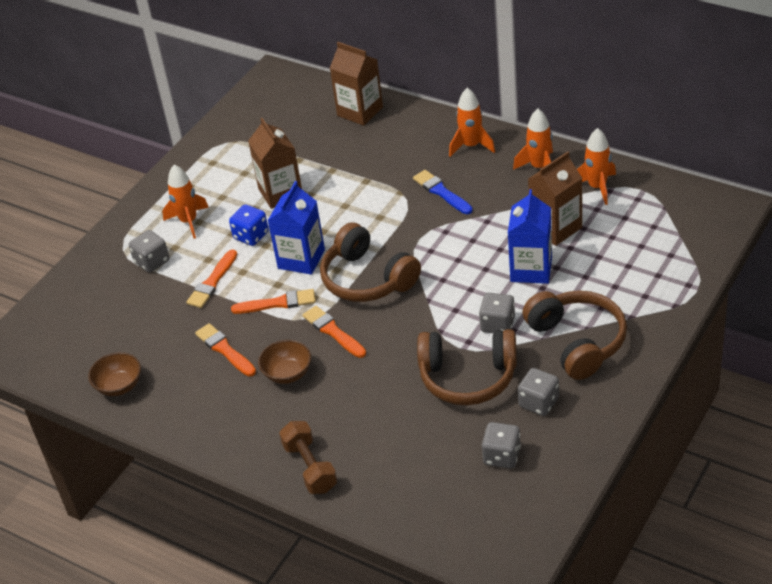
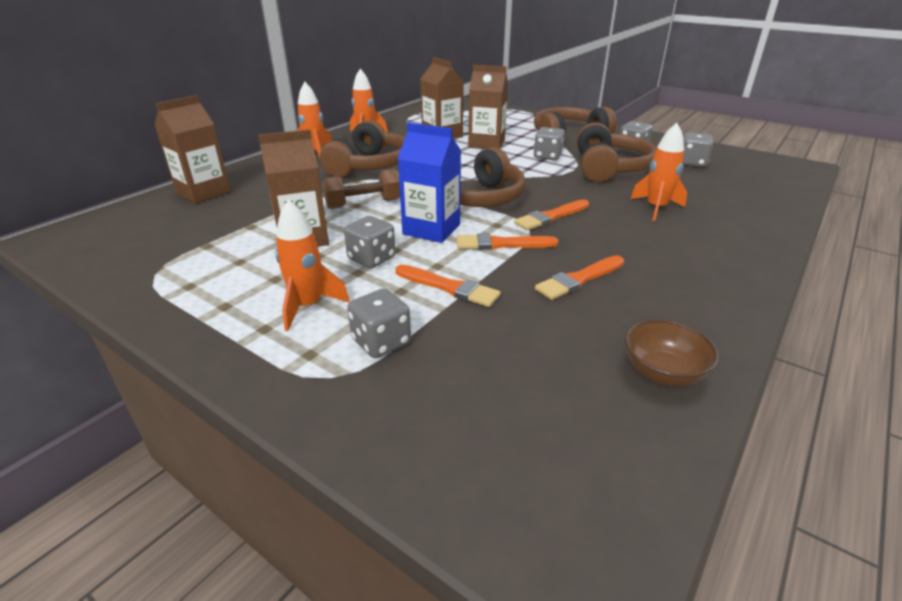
camera: 90 degrees left, 10 degrees down
blue dice [229,204,269,246] -> grey dice [344,216,396,268]
orange brush [231,289,316,314] -> orange brush turned 90 degrees counterclockwise [457,233,559,250]
brown bowl [258,340,311,384] -> none
brown dumbbell [279,421,337,494] -> brown dumbbell moved to [322,169,400,209]
blue brush [413,170,473,214] -> brown headphones [320,120,405,177]
blue carton [508,189,552,284] -> brown carton [468,65,508,149]
orange rocket [577,128,616,205] -> orange rocket moved to [631,123,687,221]

